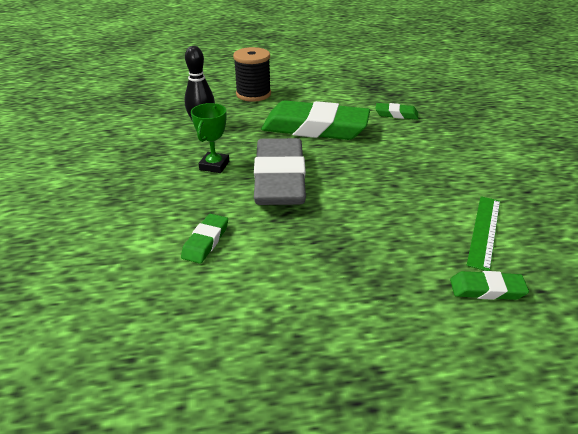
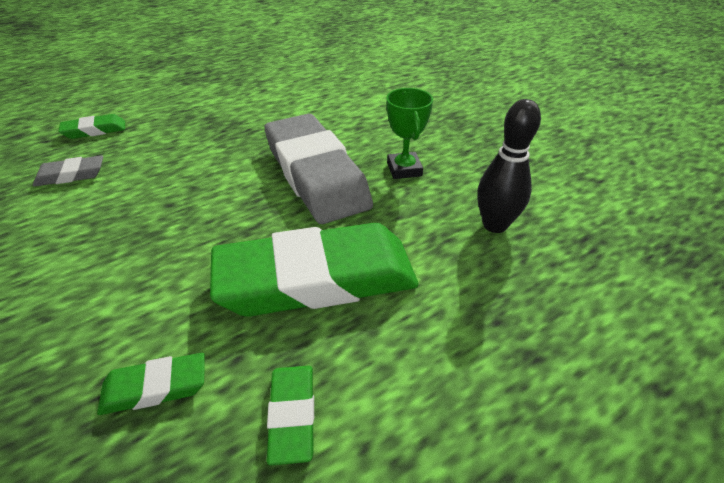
camera: 155 degrees right, 5 degrees up
green eraser [181,214,228,264] -> green eraser moved to [267,366,314,465]
black spool [233,47,271,102] -> none
green ruler [467,196,500,271] -> grey eraser [33,155,103,187]

